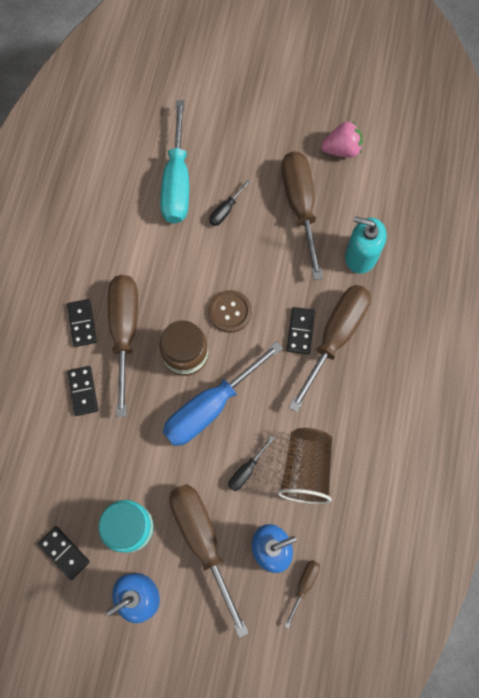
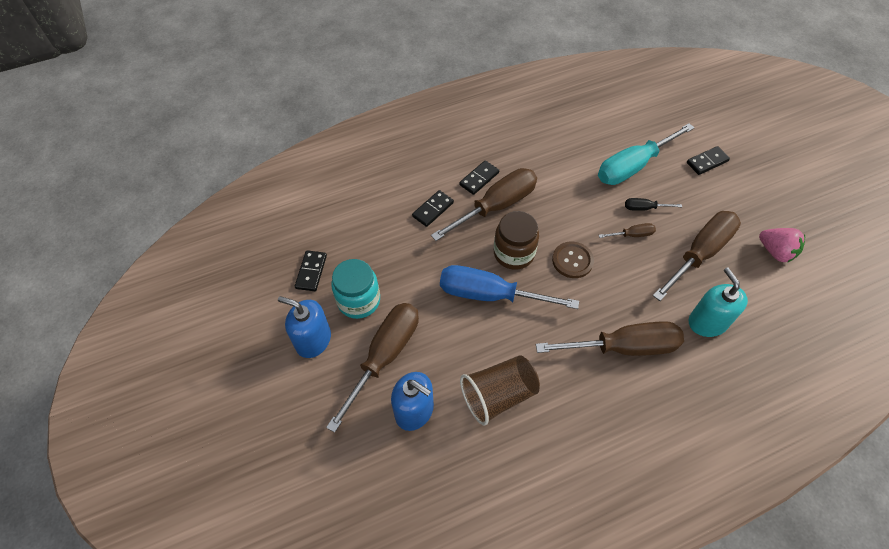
camera: 55 degrees right, 15 degrees down
black screwdriver [228,436,274,491] -> none
brown screwdriver [285,560,320,628] -> brown screwdriver moved to [599,223,656,238]
black domino [287,307,315,354] -> black domino moved to [687,146,730,175]

